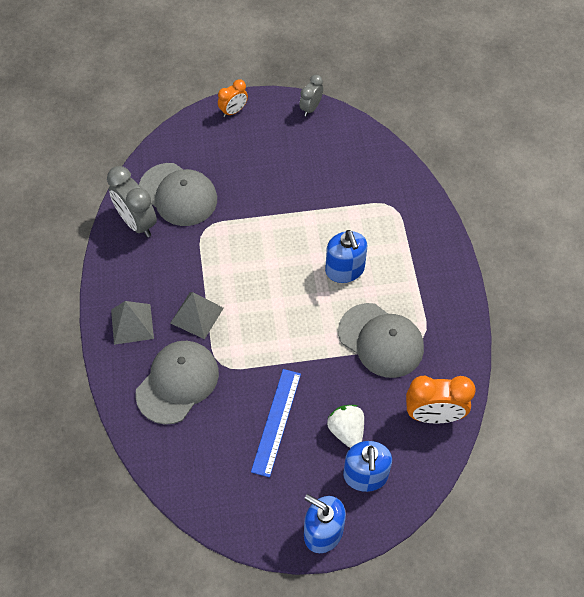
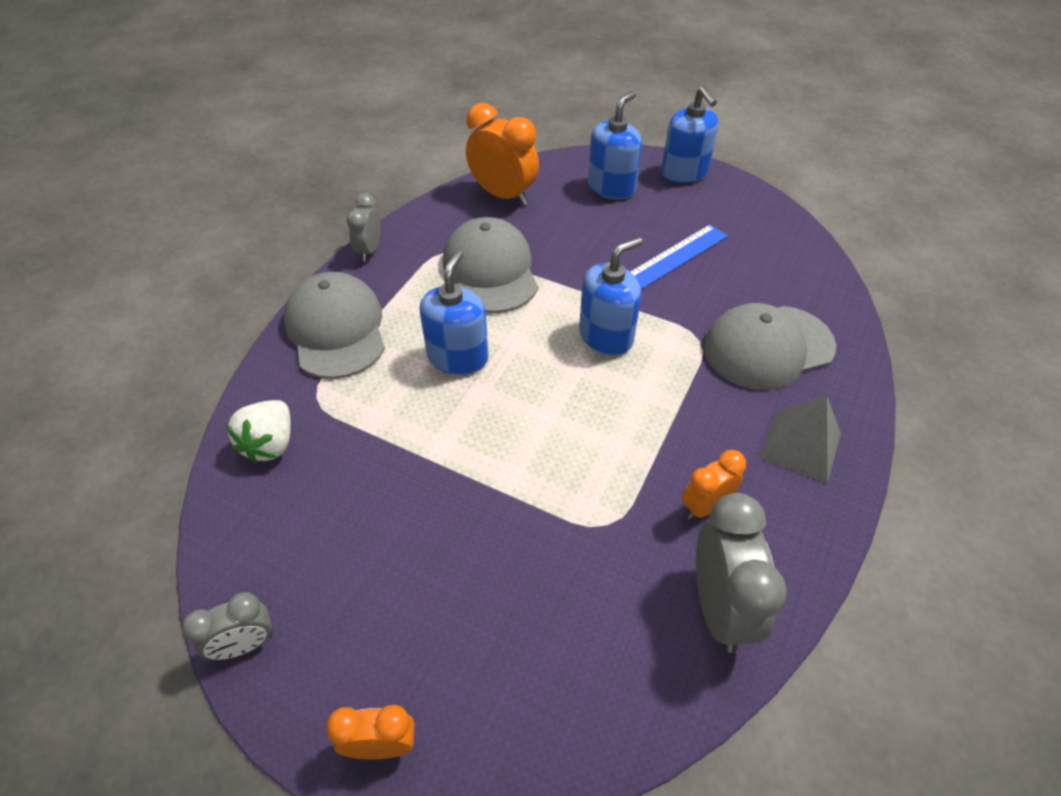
camera: 145 degrees left, 10 degrees down
grey cap [139,163,217,226] -> grey cap moved to [284,272,385,379]
grey pyramid [170,292,224,339] -> none
white strawberry [327,405,364,448] -> white strawberry moved to [226,400,291,463]
none -> grey clock [346,193,381,262]
none -> blue soap dispenser [579,237,643,356]
none -> orange clock [682,450,746,519]

